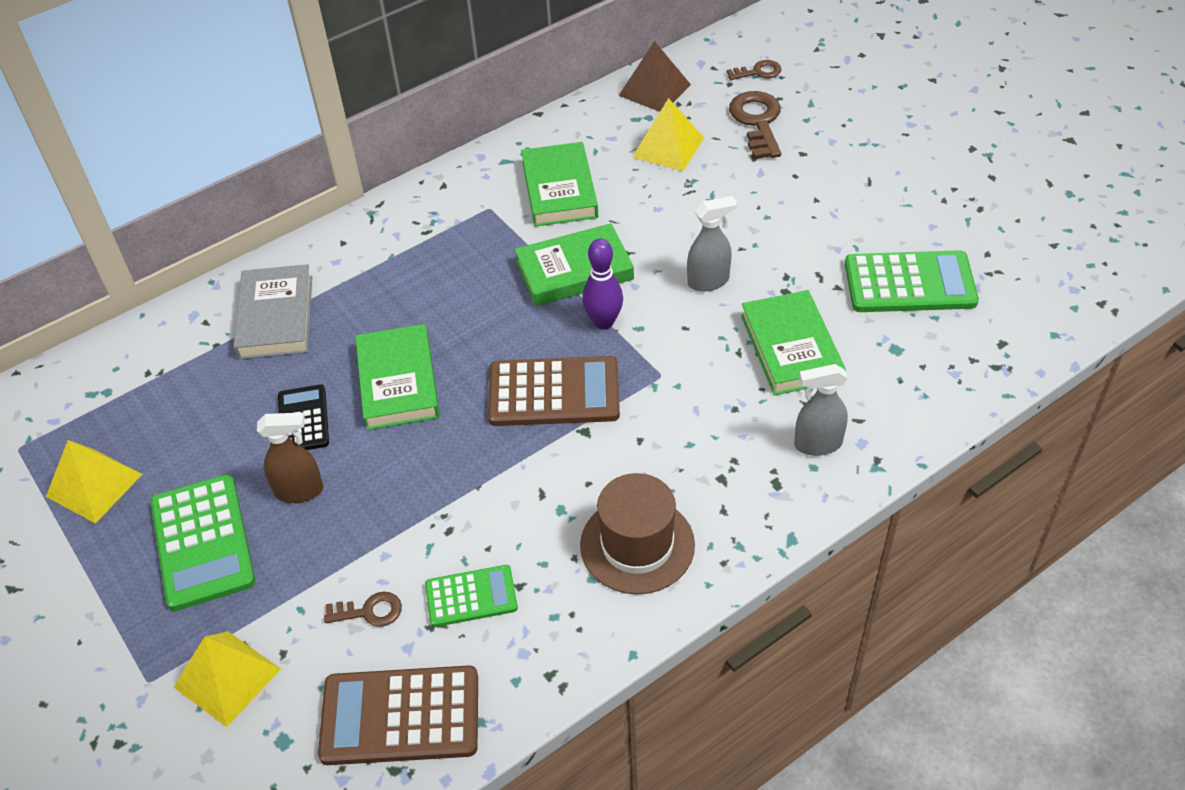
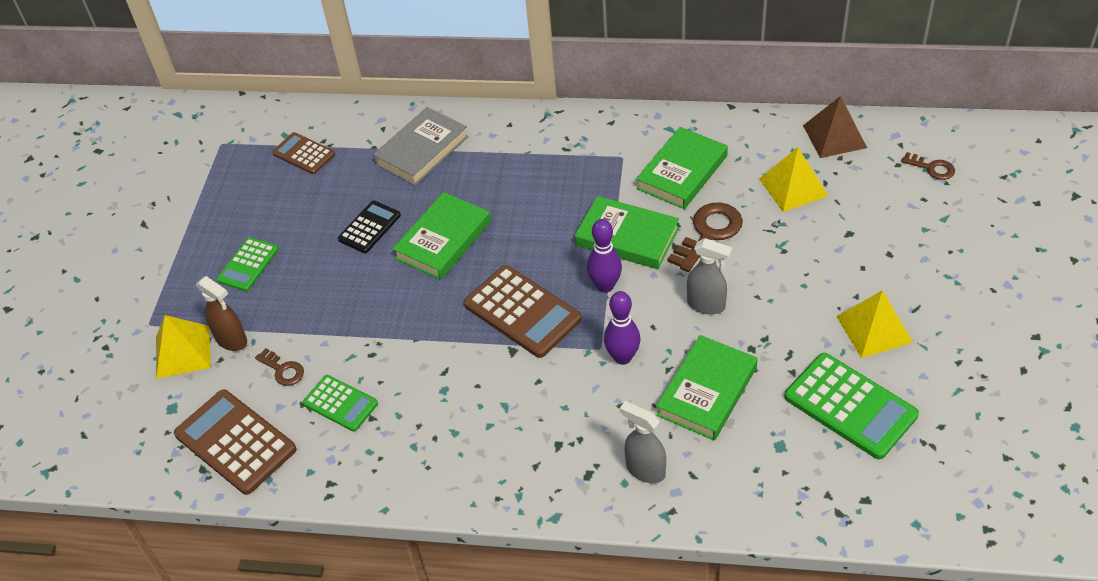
camera: 45 degrees right, 0 degrees up
yellow pyramid [46,440,142,524] -> yellow pyramid moved to [836,290,913,358]
green calculator [151,474,255,611] -> green calculator [217,237,279,291], size x0.60
brown spray bottle [257,412,323,503] -> brown spray bottle moved to [196,276,247,351]
brown hat [580,473,695,594] -> none
brown key [729,91,781,159] -> brown key moved to [668,203,743,272]
none -> brown calculator [272,132,335,174]
none -> purple bowling pin [604,291,640,365]

